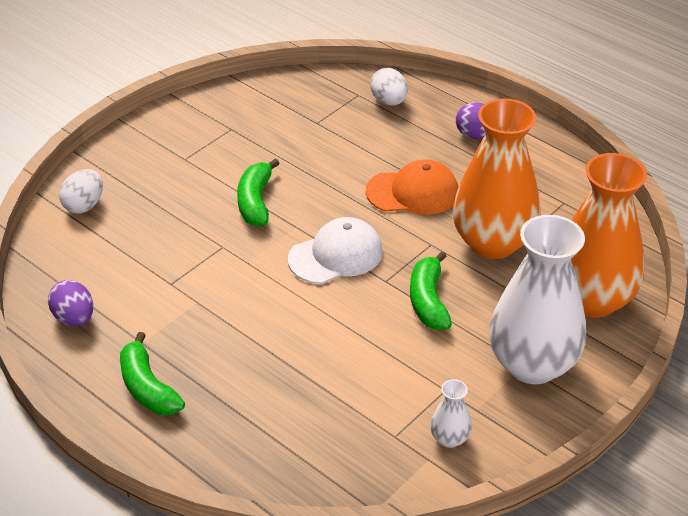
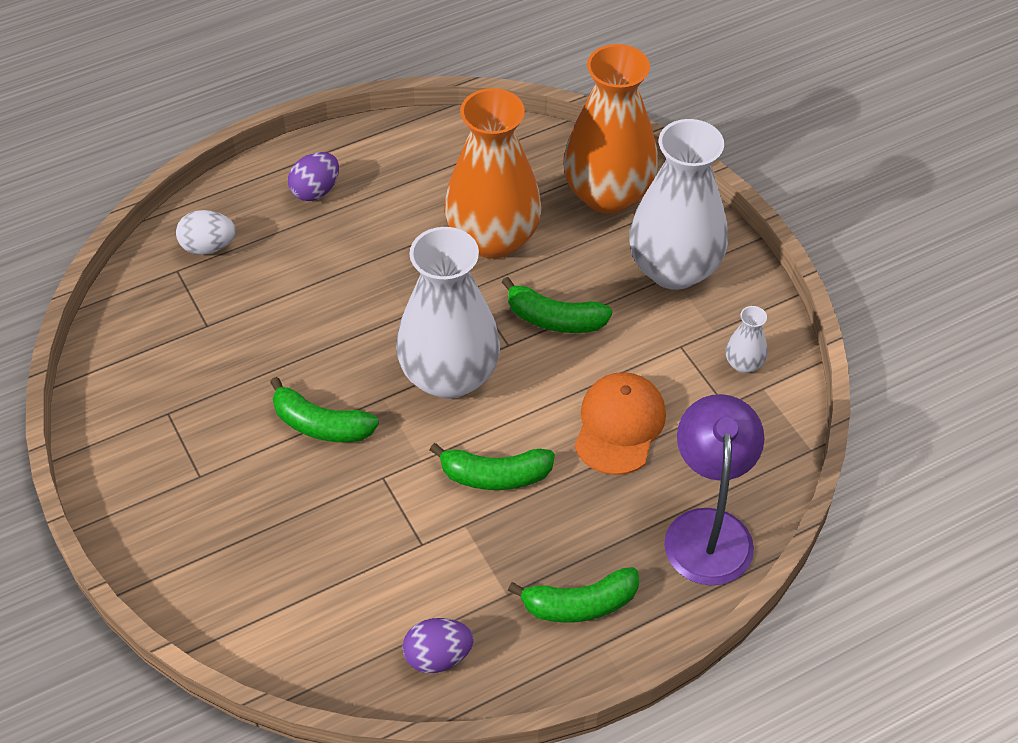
camera: 70 degrees left, 10 degrees up
white egg [59,169,103,214] -> none
white cap [288,217,383,284] -> white vase [396,227,500,399]
orange cap [366,159,458,215] -> orange cap moved to [575,372,666,475]
none -> green banana [430,443,555,490]
none -> purple lamp [664,394,764,586]

